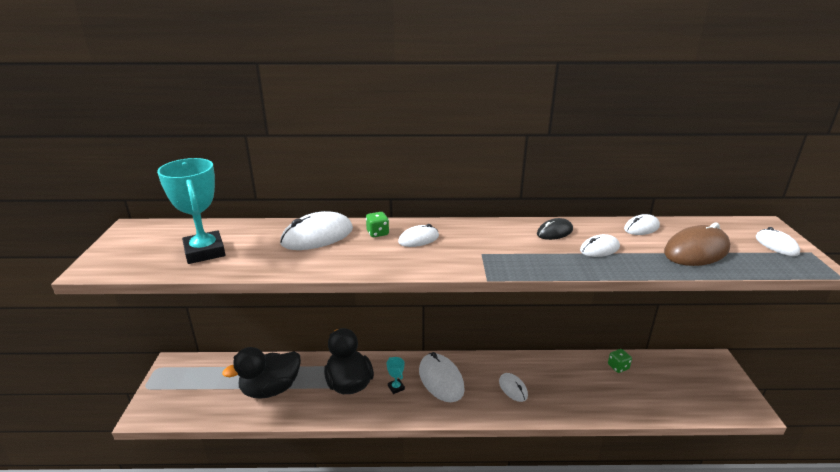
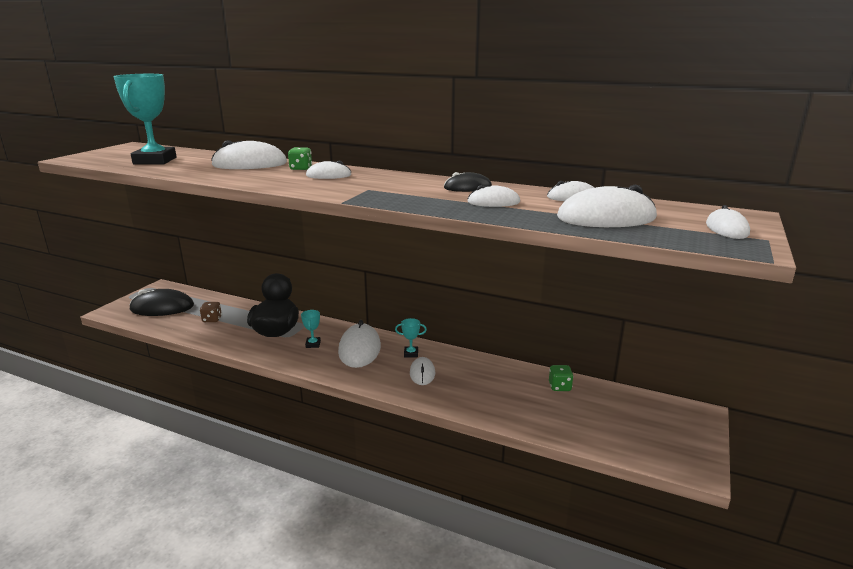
camera: 25 degrees right, 5 degrees down
black duck [222,347,301,399] -> brown dice [200,302,222,322]
brown mouse [664,223,730,266] -> white mouse [557,185,657,227]
none -> black mouse [130,289,194,316]
none -> turquoise trophy [395,318,427,358]

